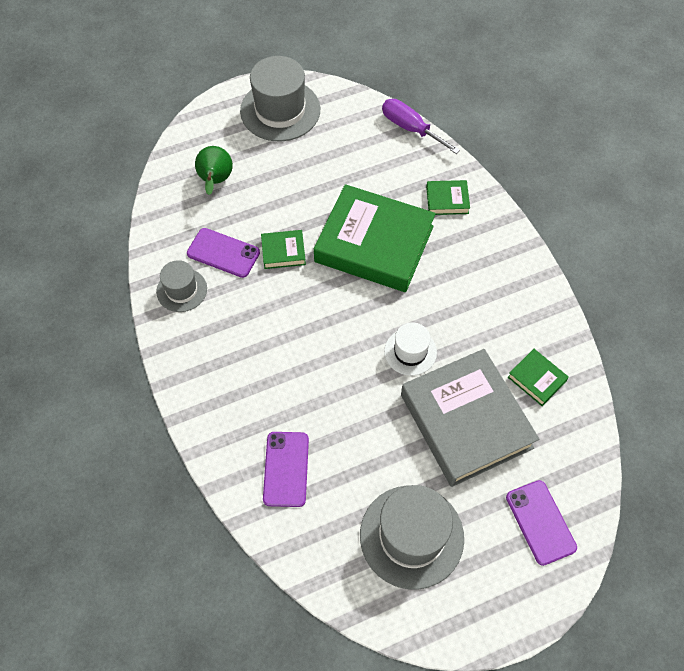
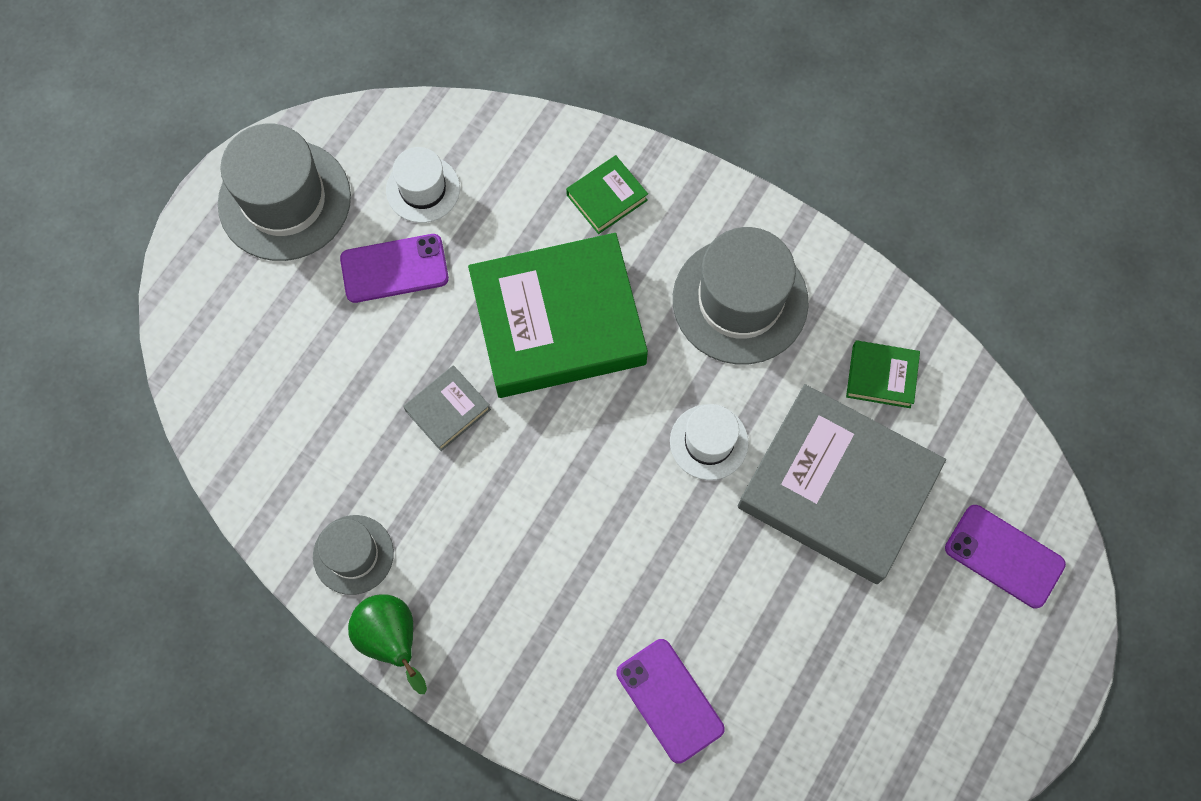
camera: 35 degrees left, 10 degrees up
purple phone [187,228,260,278] -> purple phone moved to [340,234,449,303]
green pear [195,146,233,195] -> green pear moved to [348,594,427,694]
green book [261,230,306,269] -> grey book [403,365,491,451]
grey hat [360,485,464,590] -> grey hat moved to [673,227,809,364]
purple screwdriver [382,99,460,154] -> none
none -> white hat [386,147,460,223]

